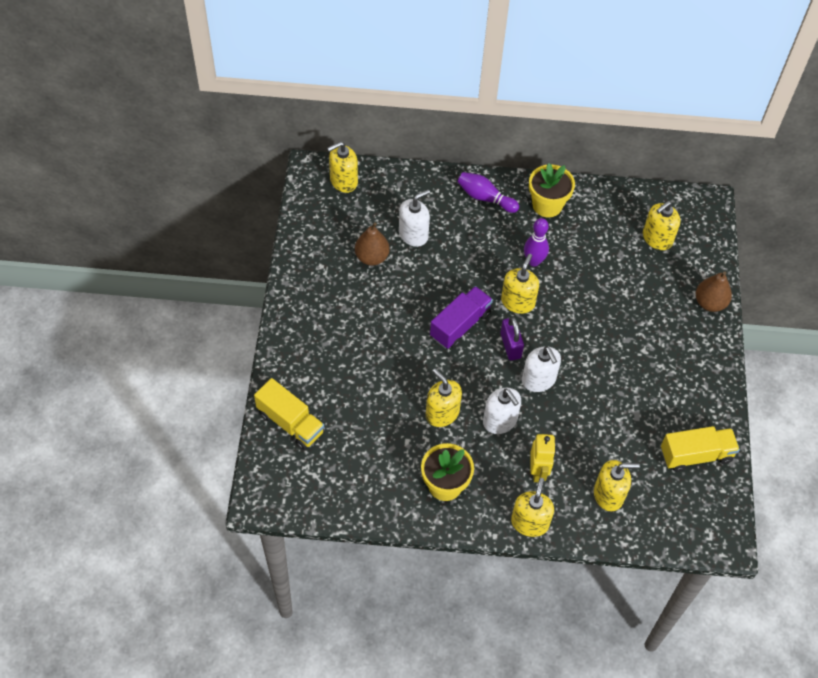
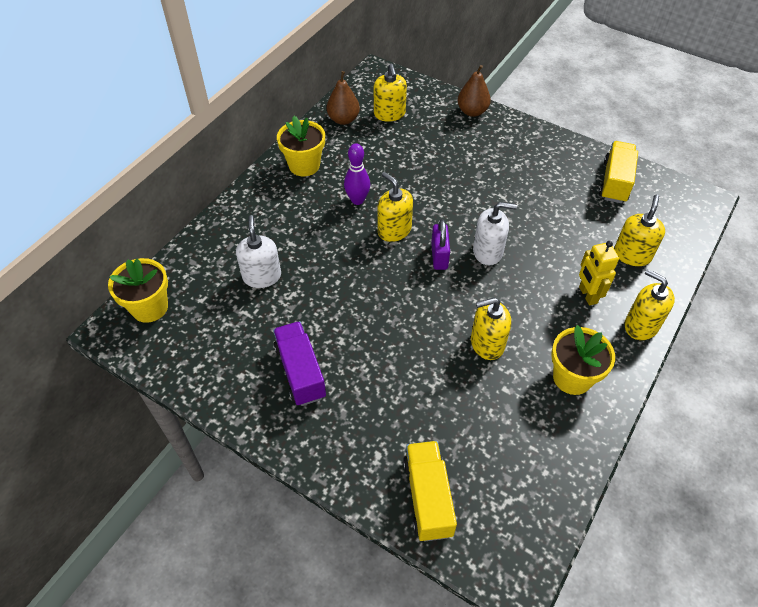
camera: 60 degrees left, 5 degrees down
yellow truck [254,378,324,450] -> yellow truck turned 75 degrees counterclockwise [403,441,457,541]
yellow soap dispenser [327,142,358,193] -> yellow flower pot [108,258,168,323]
brown pear [355,222,390,266] -> brown pear moved to [327,71,360,125]
purple truck [430,286,493,349] -> purple truck moved to [273,321,326,406]
purple bowling pin [457,172,519,213] -> none
white soap dispenser [483,388,521,434] -> none
purple padlock [500,317,524,361] -> purple padlock turned 75 degrees clockwise [431,219,450,270]
yellow robot [530,434,556,482] -> yellow robot turned 135 degrees counterclockwise [579,241,619,305]

